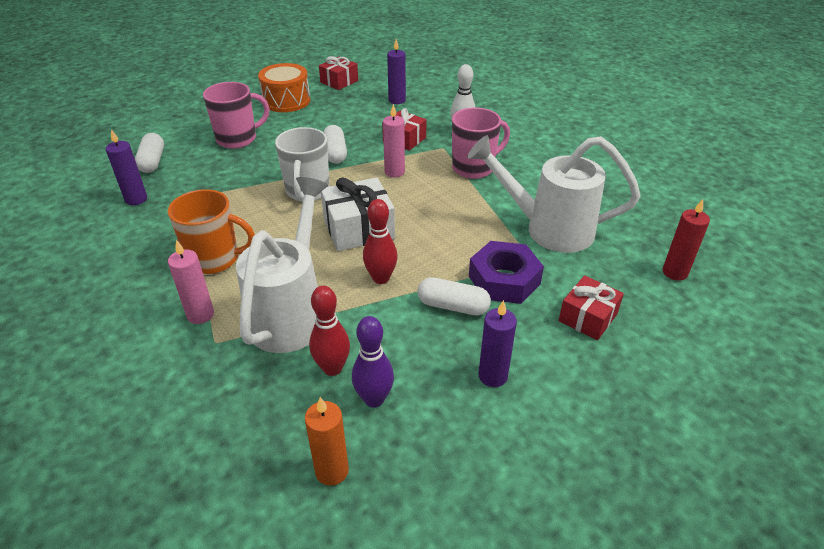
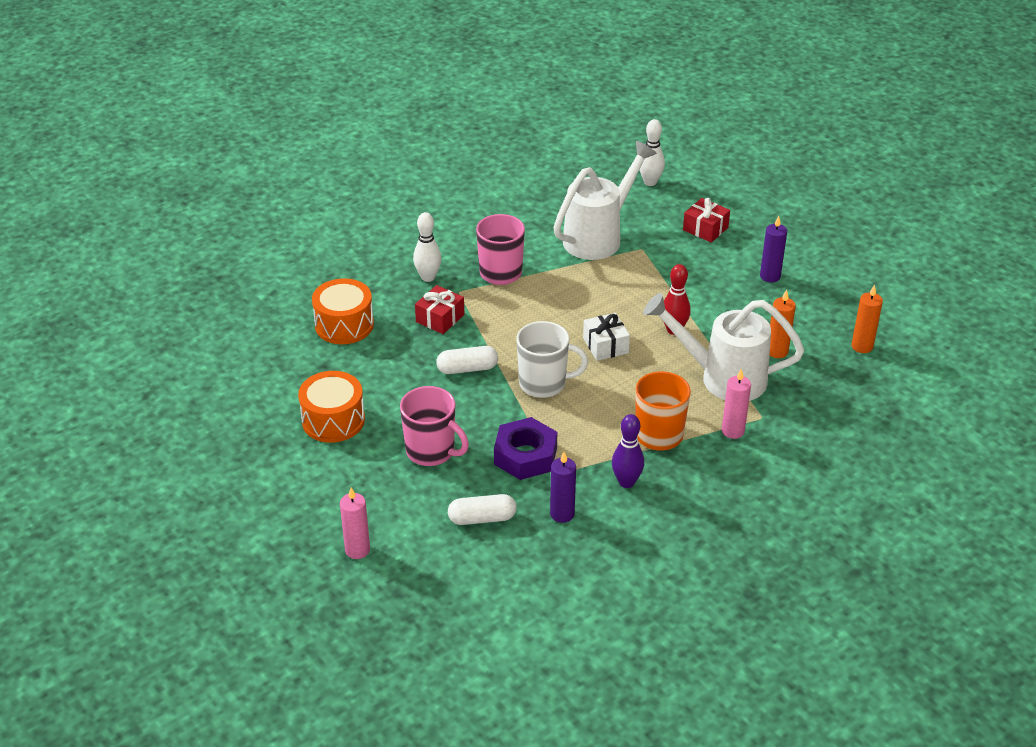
camera: 90 degrees left, 0 degrees up
pink mug [203,82,270,149] -> pink mug turned 150 degrees clockwise [400,386,469,466]
red bowling pin [309,286,350,376] -> orange candle [770,290,796,358]
red gift [319,56,358,90] -> none
white gift [321,177,395,251] -> white gift [583,313,630,361], size x0.66
purple bowling pin [352,316,394,408] -> purple bowling pin moved to [612,414,644,488]
pink candle [383,104,405,177] -> pink candle moved to [340,488,370,559]
purple candle [387,39,406,104] -> orange drum [312,278,374,344]
white capsule [417,277,491,315] -> none
white watering can [467,135,641,253] -> white watering can turned 150 degrees counterclockwise [553,141,657,260]
purple nut [469,241,544,304] -> purple nut moved to [494,417,557,480]
red candle [663,199,710,281] -> white bowling pin [640,119,665,186]

